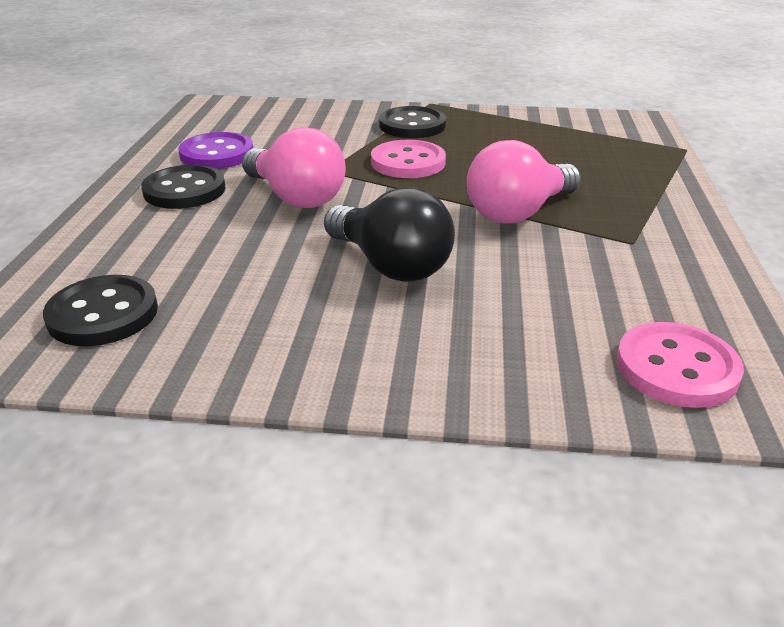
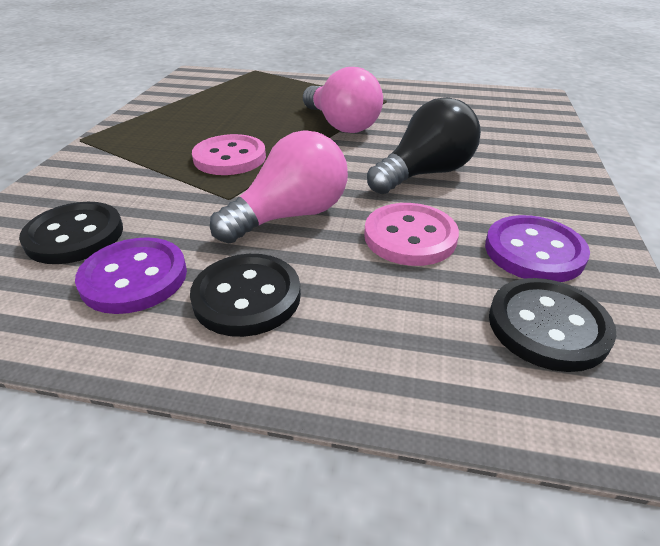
camera: 85 degrees left, 5 degrees up
black button [379,106,446,138] -> black button moved to [19,202,123,264]
pink button [616,322,744,408] -> pink button moved to [364,203,459,266]
none -> purple button [485,215,590,282]

